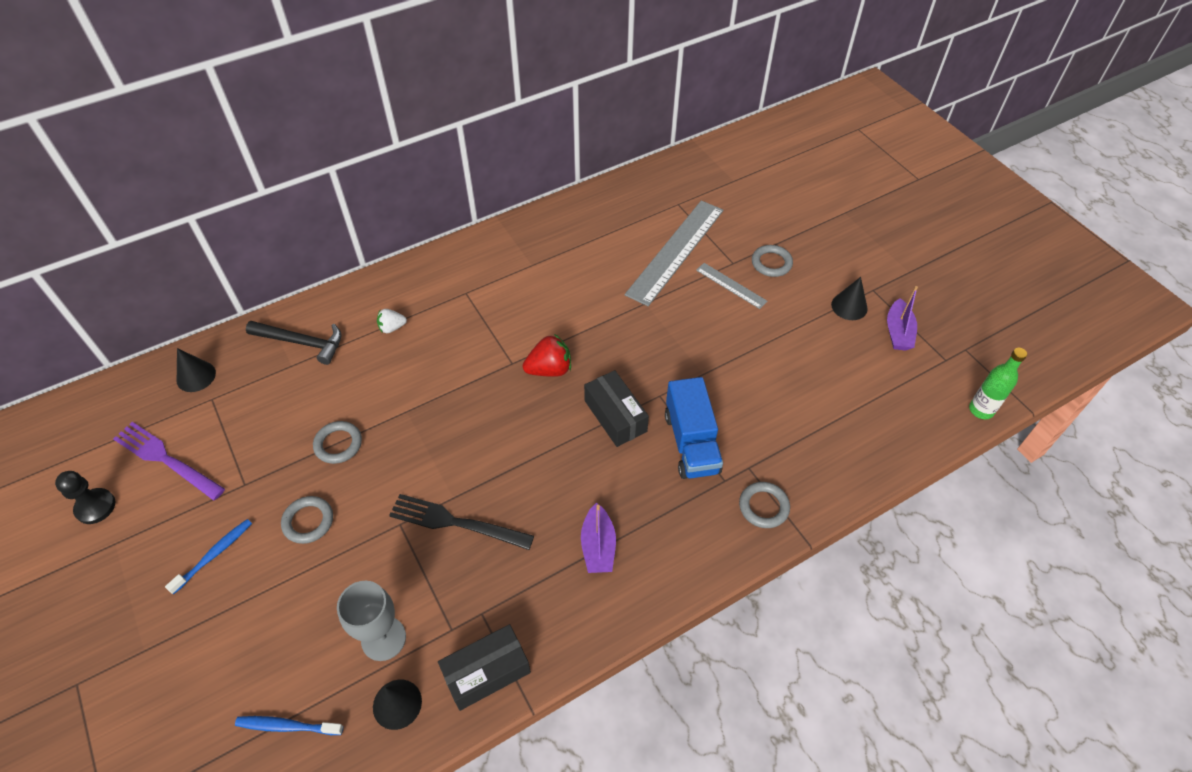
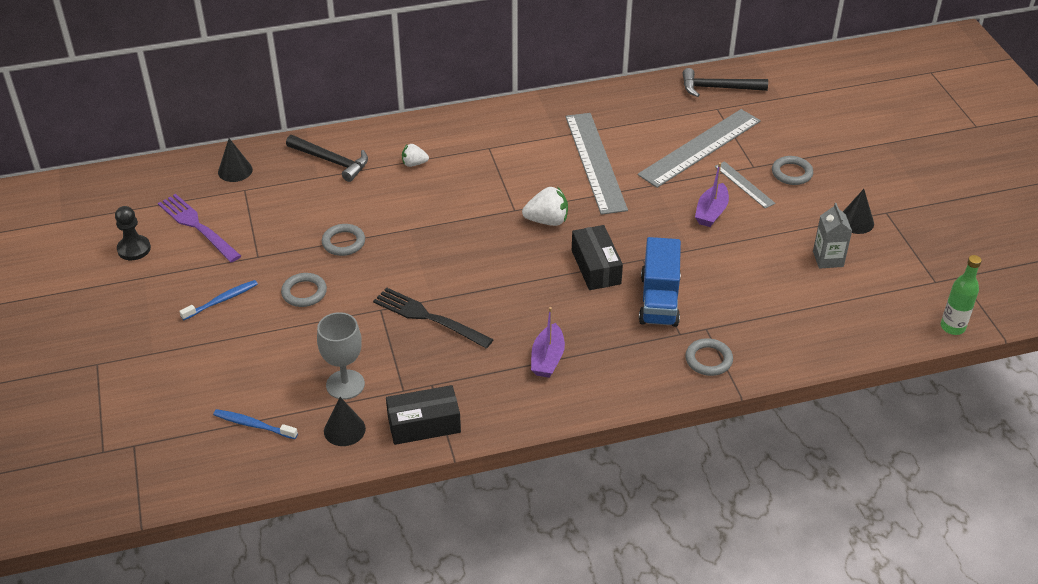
camera: 15 degrees right, 10 degrees down
red strawberry [523,334,571,377] -> white strawberry [522,187,568,226]
purple boat [887,286,918,351] -> purple boat moved to [695,162,729,227]
none -> grey ruler [565,113,628,215]
none -> black hammer [683,68,768,97]
none -> grey carton [813,203,852,269]

